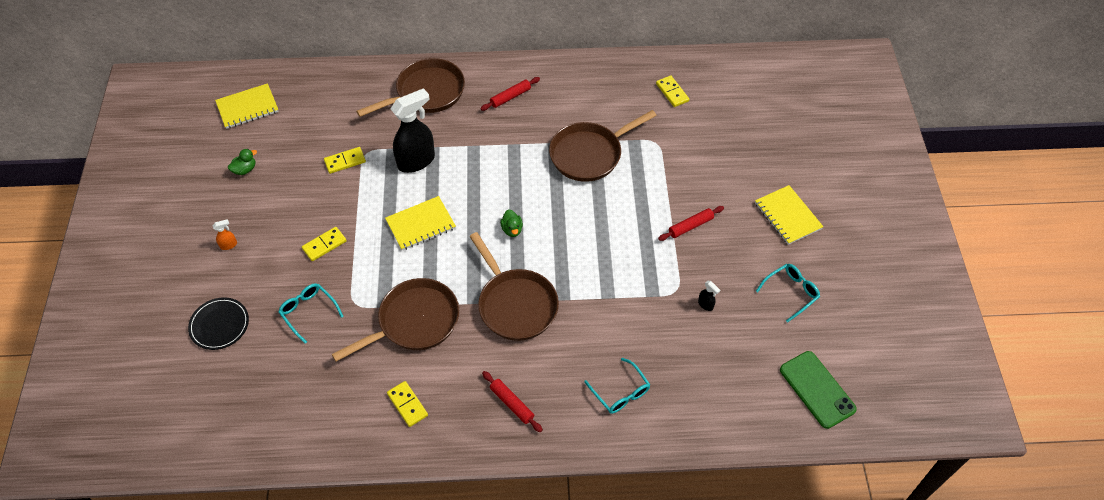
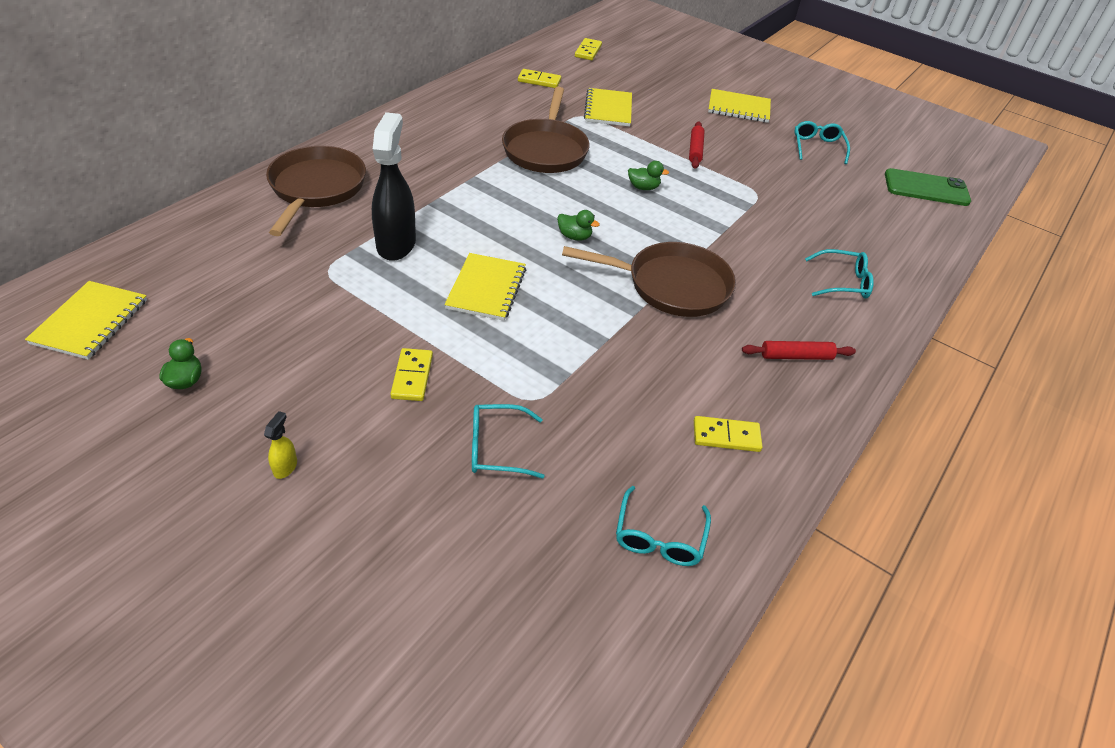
camera: 55 degrees left, 10 degrees down
black plate [188,297,249,350] -> none
orange spray bottle [213,219,237,250] -> yellow spray bottle [264,411,297,479]
yellow domino [324,147,366,174] -> yellow domino moved to [575,38,602,60]
brown pan [332,278,459,361] -> none
red rolling pin [480,77,540,111] -> none
black spray bottle [698,281,720,311] -> none
none -> yellow notebook [584,88,632,127]
none -> turquoise glasses [616,486,711,566]
none -> green duck [628,161,669,190]

